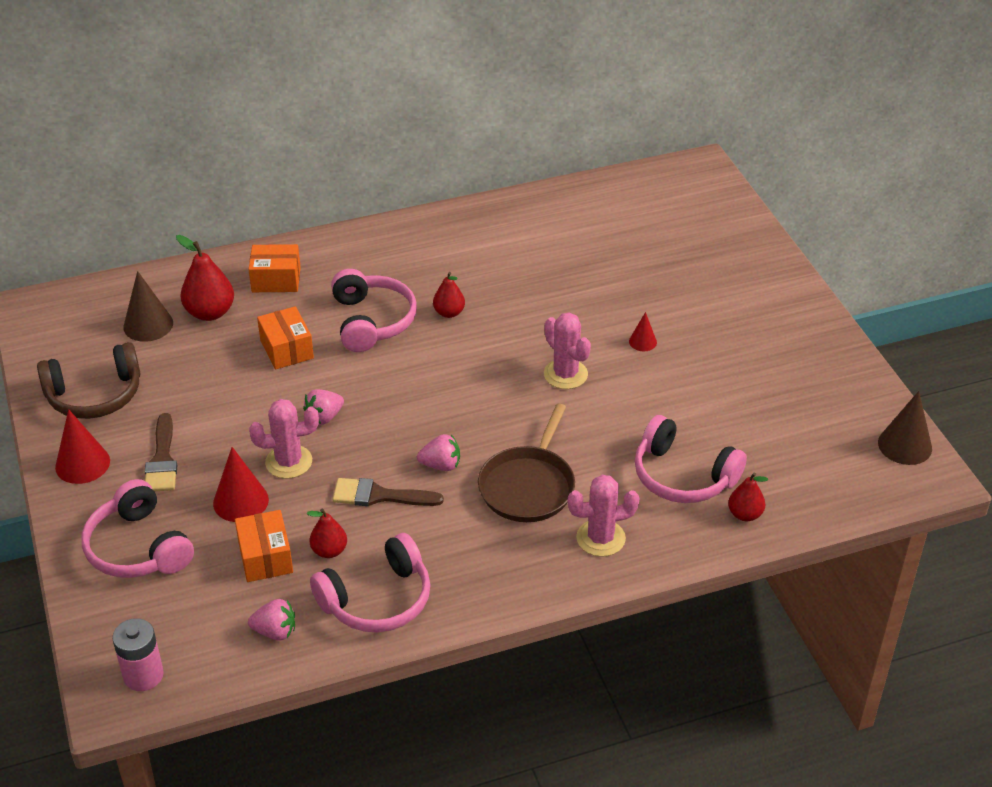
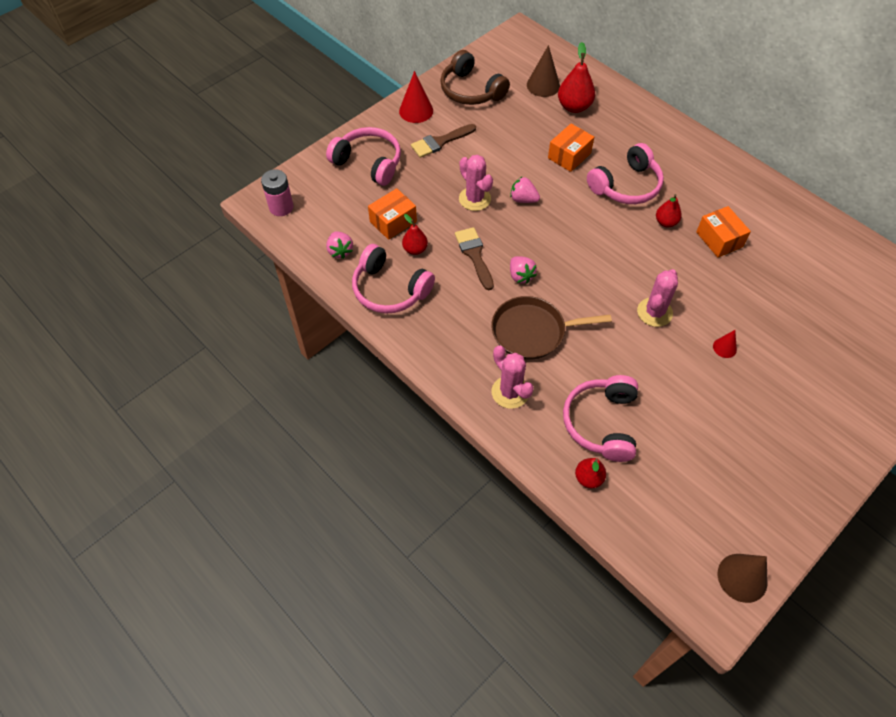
camera: 65 degrees right, 15 degrees up
pink headphones [81,479,194,578] -> pink headphones turned 90 degrees clockwise [326,127,401,186]
red cone [213,447,269,522] -> none
orange box [248,244,301,292] -> orange box moved to [696,206,751,258]

